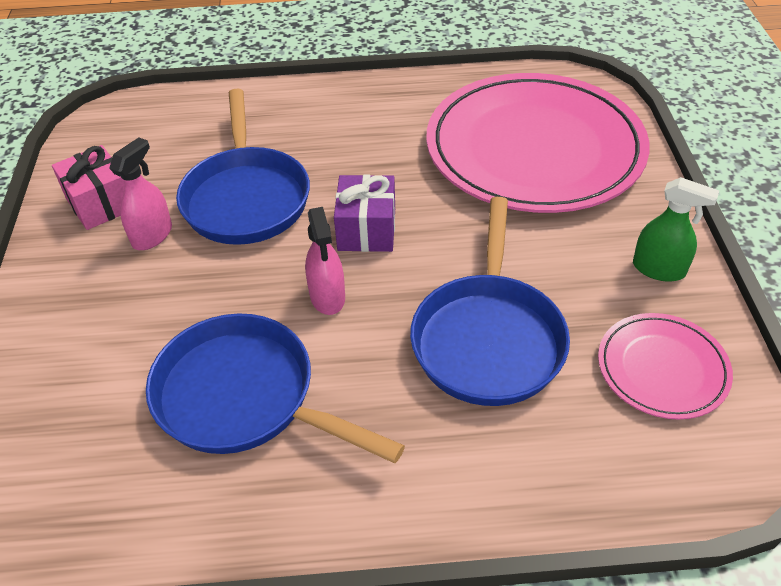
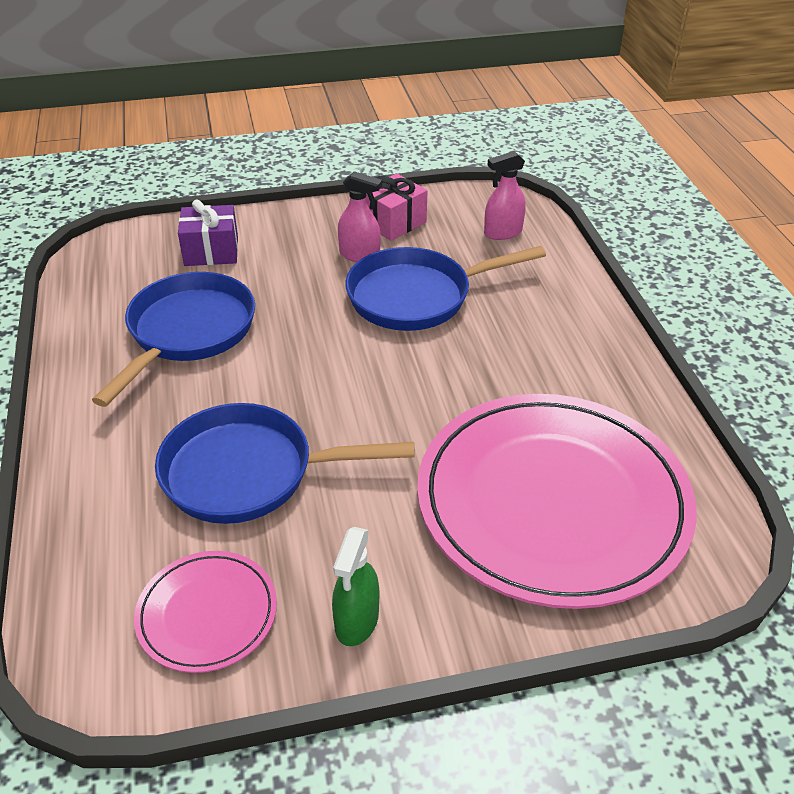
camera: 80 degrees right, 5 degrees down
pink spray bottle [305,207,345,315] -> pink spray bottle moved to [484,151,526,240]
purple gift [334,174,395,252] -> purple gift moved to [178,199,238,266]

